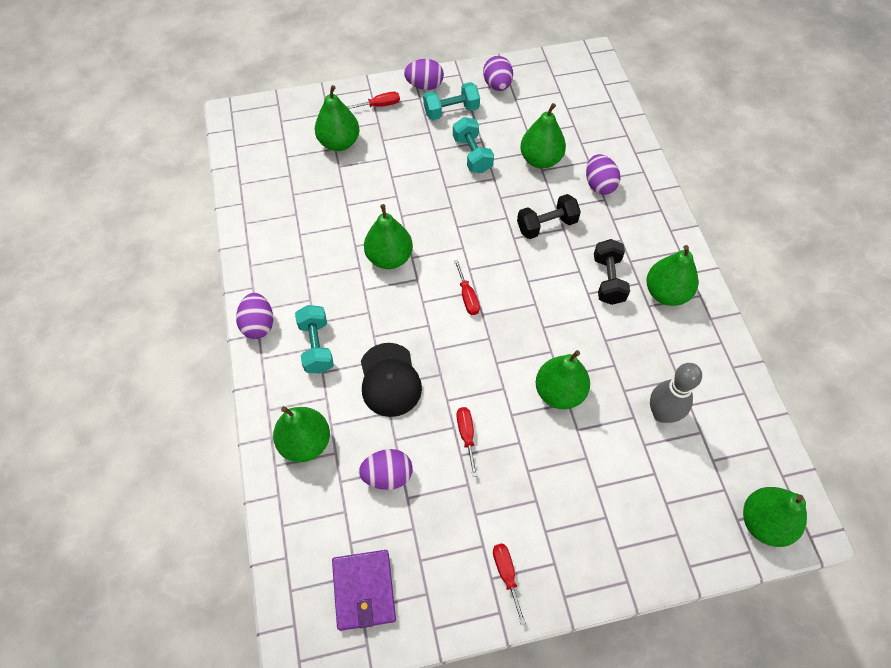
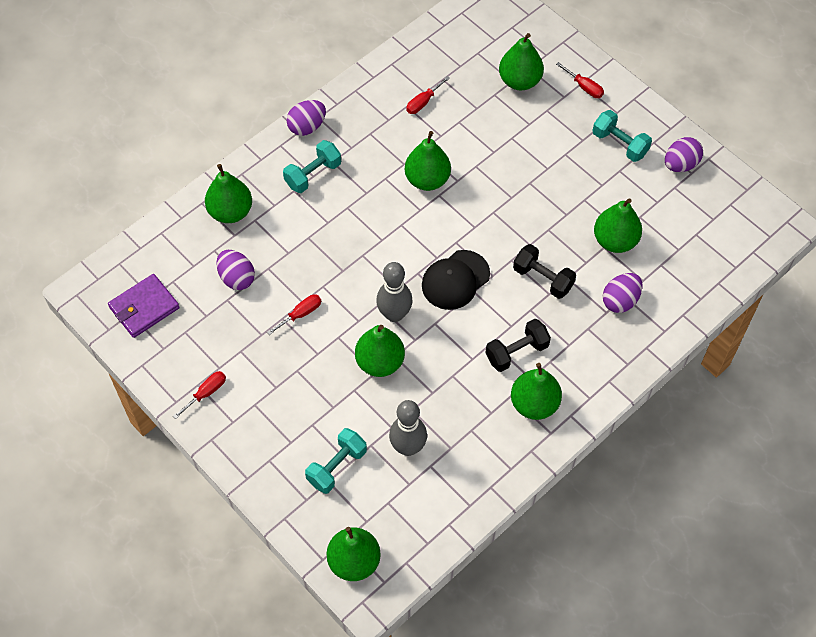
camera: 60 degrees right, 0 degrees up
black cap [361,343,422,417] -> black cap moved to [422,250,490,310]
purple egg [404,59,444,90] -> none
turquoise dumbbell [453,117,494,173] -> turquoise dumbbell moved to [305,428,367,494]
red screwdriver [454,260,480,315] -> red screwdriver moved to [406,76,450,114]
none -> grey bowling pin [376,262,412,322]

